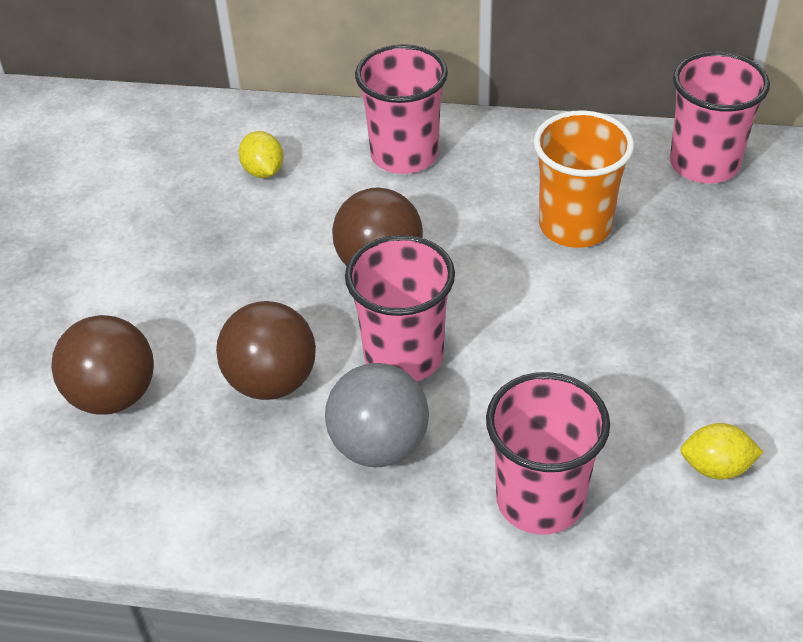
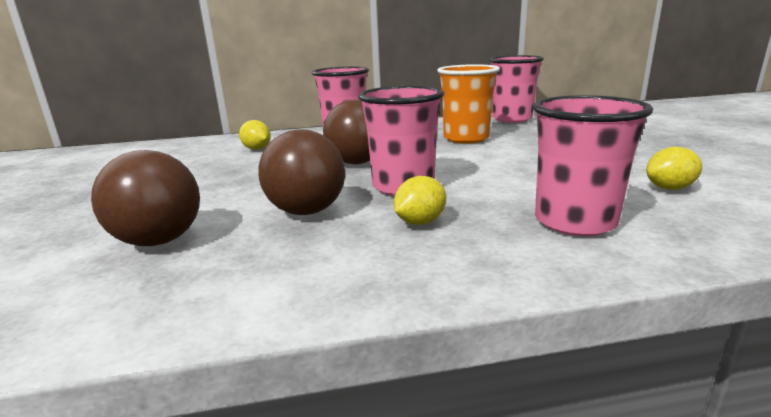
camera: 20 degrees left, 25 degrees down
grey ball [325,363,429,467] -> yellow lemon [394,176,446,225]

